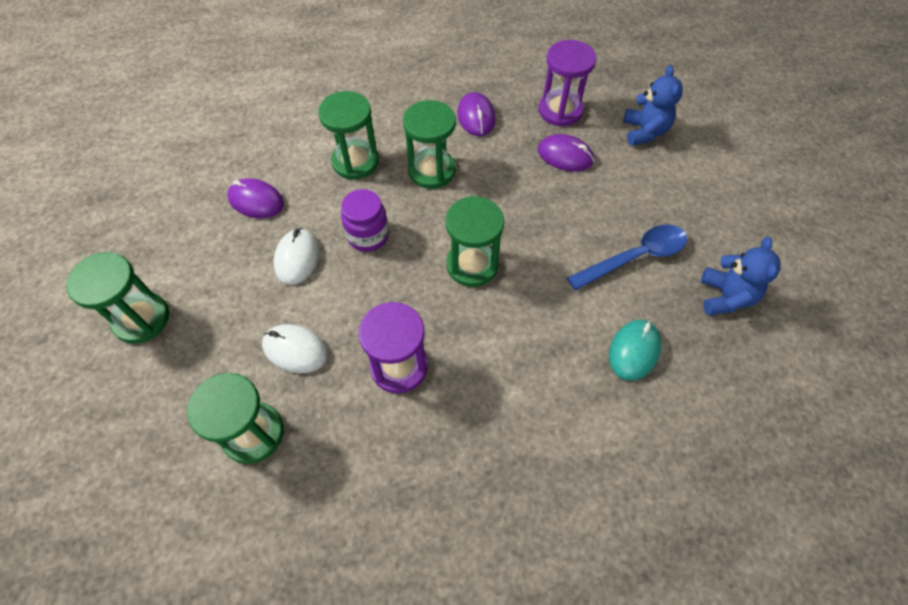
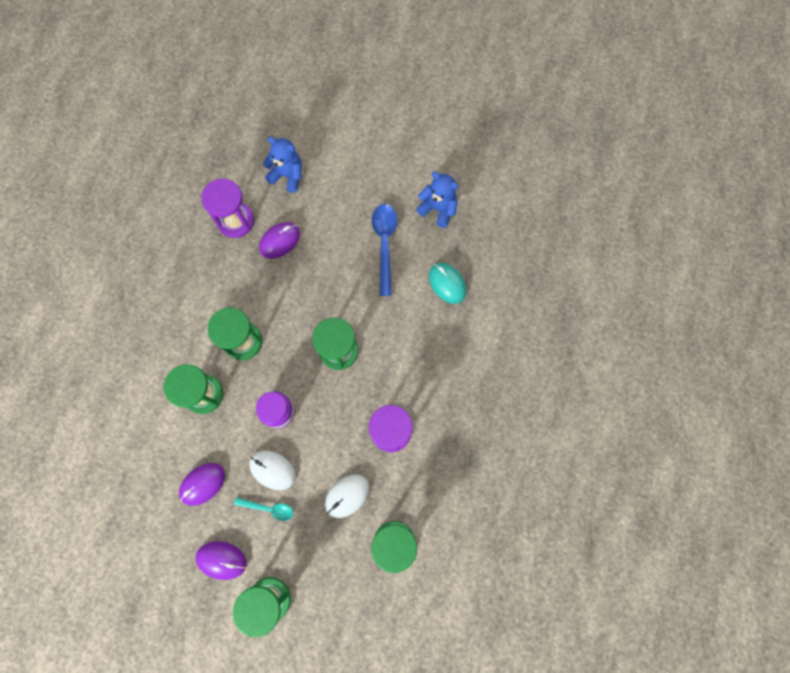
camera: 65 degrees left, 15 degrees up
purple mouse [457,92,496,136] -> purple mouse moved to [195,541,247,580]
none -> turquoise spoon [234,497,293,521]

